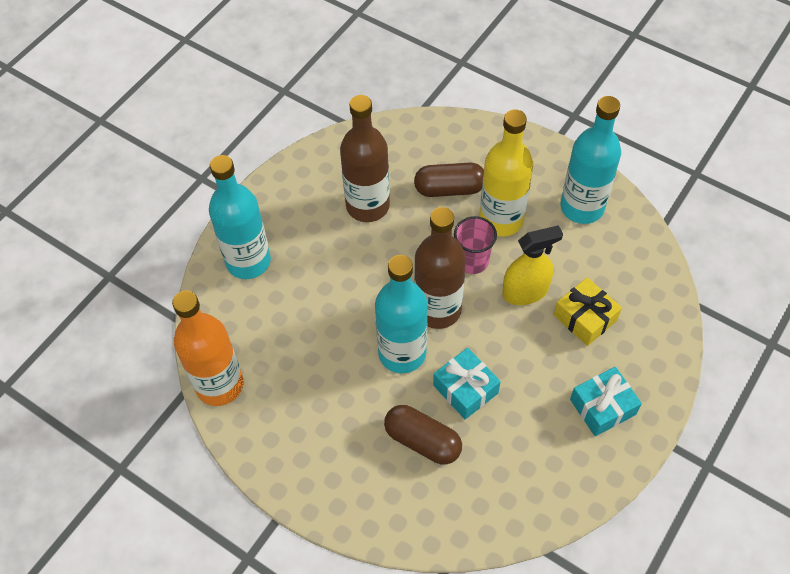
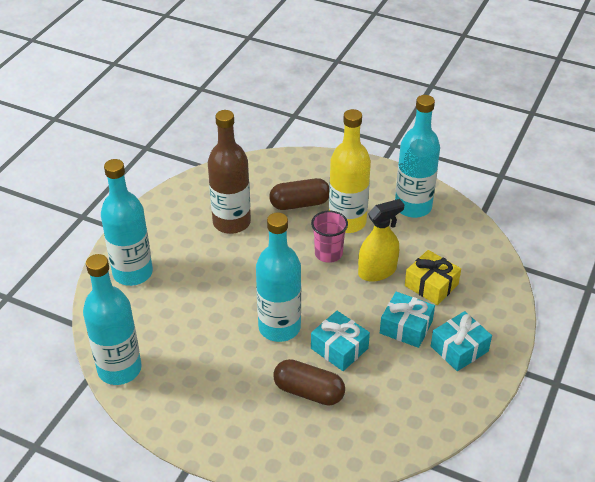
camera: 10 degrees left, 15 degrees down
orange bottle [172,290,243,406] -> turquoise bottle [83,254,142,385]
brown bottle [414,207,466,329] -> none
none -> turquoise gift [380,292,435,348]

